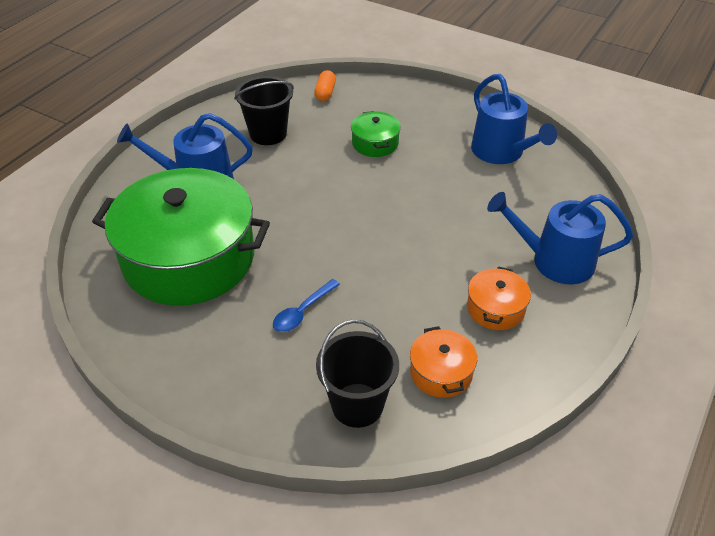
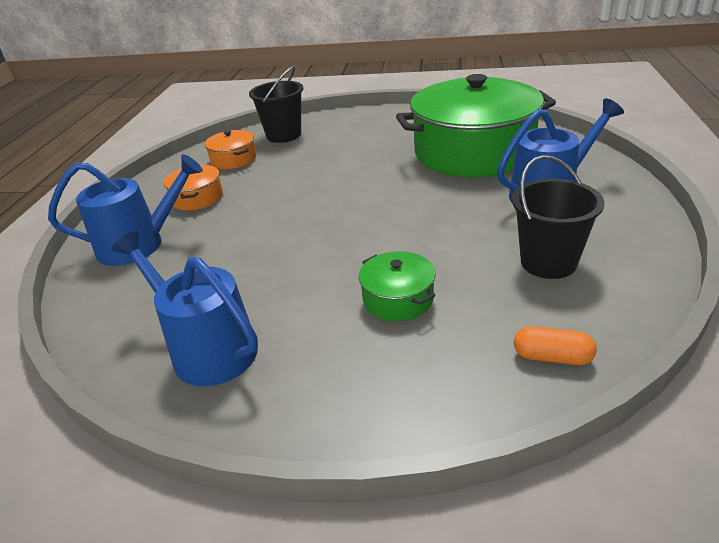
camera: 160 degrees right, 10 degrees down
blue spoon [273,279,340,332] -> none
orange capsule [314,70,336,101] -> orange capsule turned 60 degrees counterclockwise [514,326,597,365]

